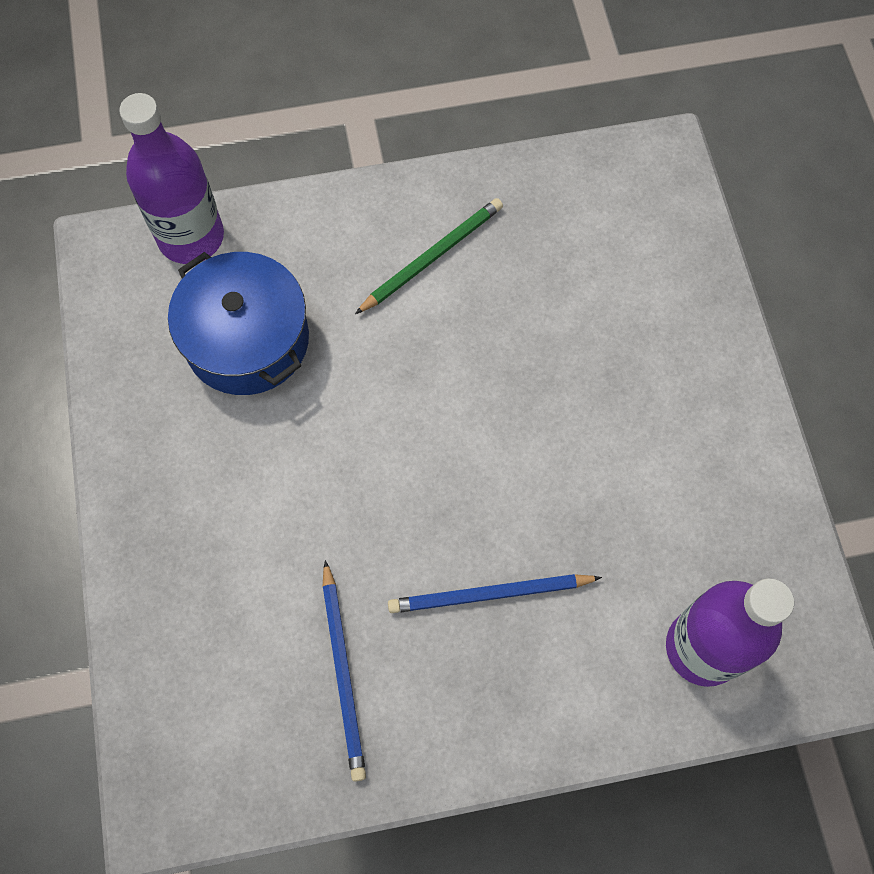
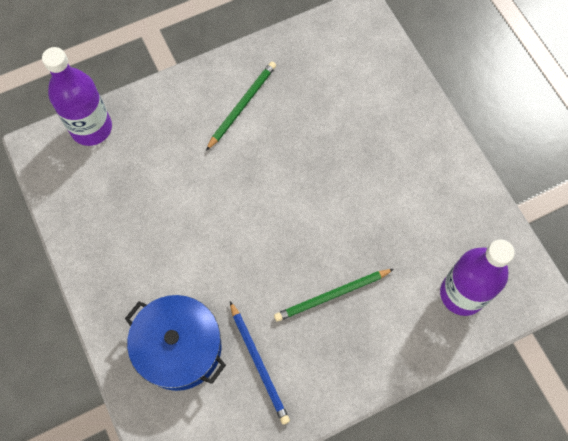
camera: 15 degrees left, 0 degrees up
blue pot [168,252,309,395] -> blue pot moved to [125,295,226,391]
blue pencil [388,574,602,613] -> green pencil [274,269,394,322]

